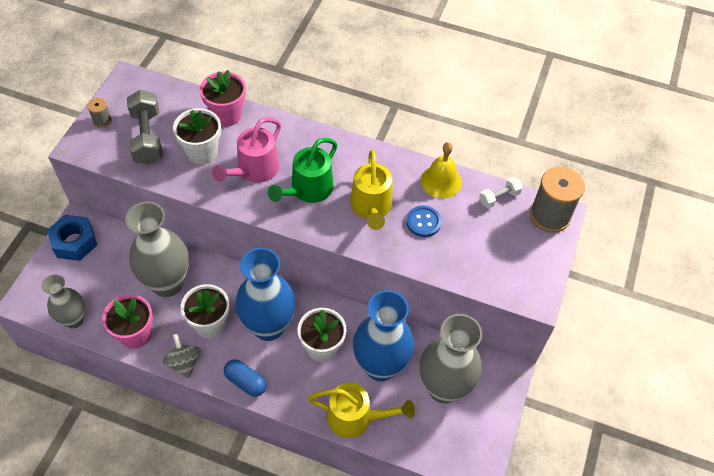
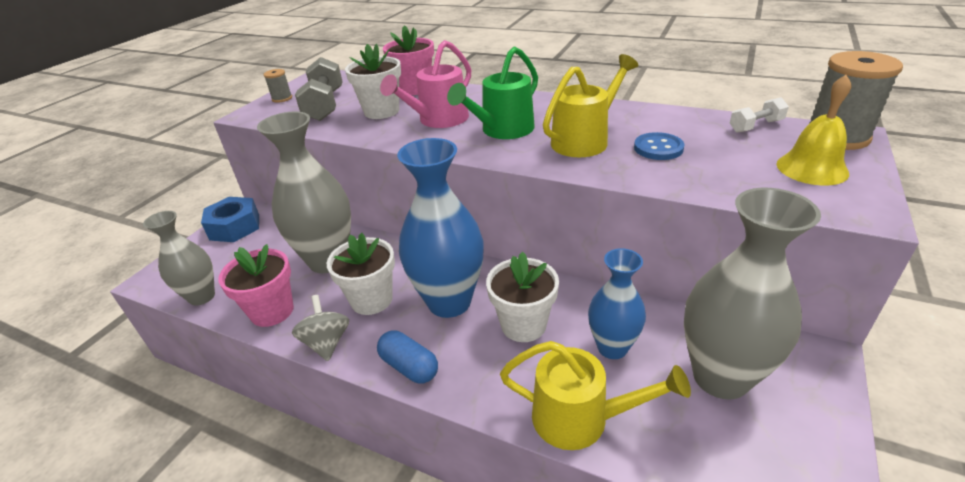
camera: 10 degrees right, 20 degrees down
yellow watering can [350,150,392,230] -> yellow watering can turned 135 degrees counterclockwise [543,54,638,157]
blue vase [353,290,414,381] -> blue vase [588,248,646,359], size x0.60
yellow bell [421,142,462,198] -> yellow bell moved to [776,75,851,186]

